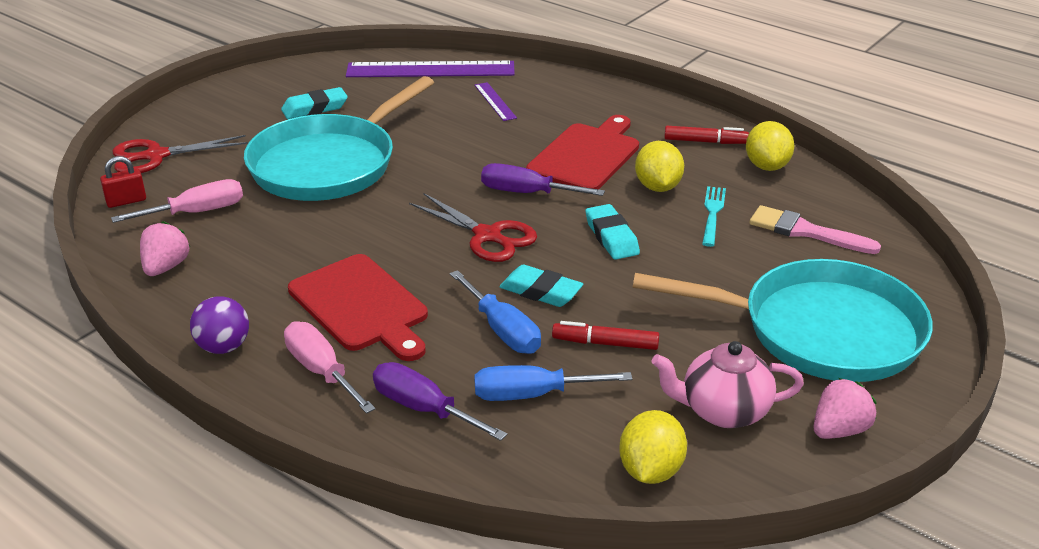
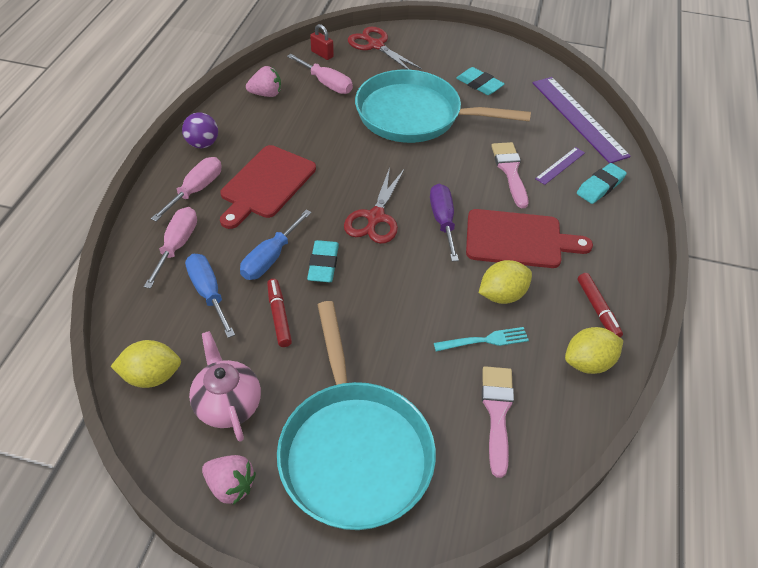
camera: 65 degrees right, 15 degrees up
purple screwdriver [373,362,507,441] -> pink screwdriver [144,207,197,289]
turquoise eraser [585,204,640,260] -> turquoise eraser moved to [577,163,627,204]
none -> pink brush [491,142,528,208]

